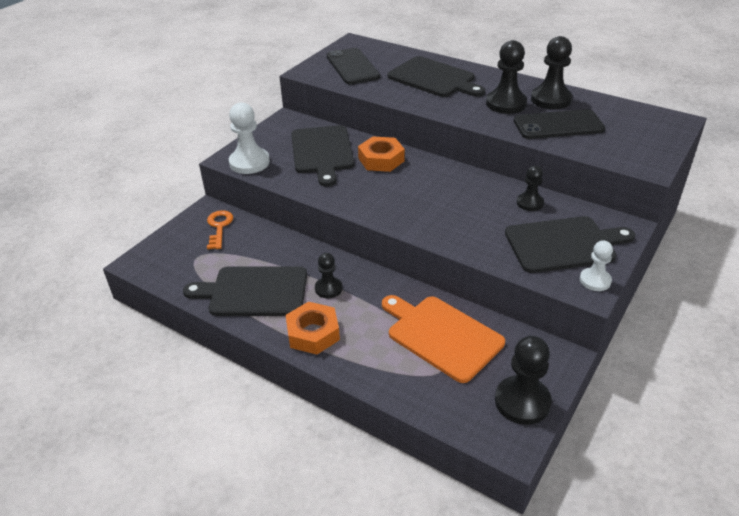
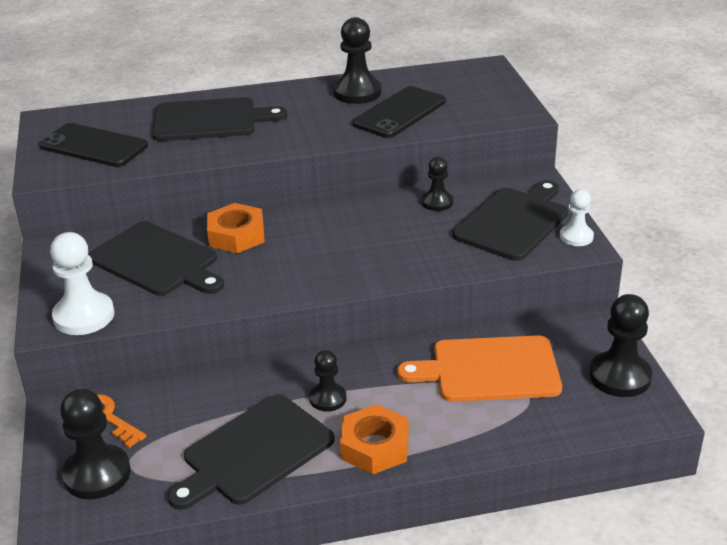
camera: 45 degrees left, 5 degrees down
black pawn [486,40,527,114] -> black pawn moved to [60,389,131,499]

